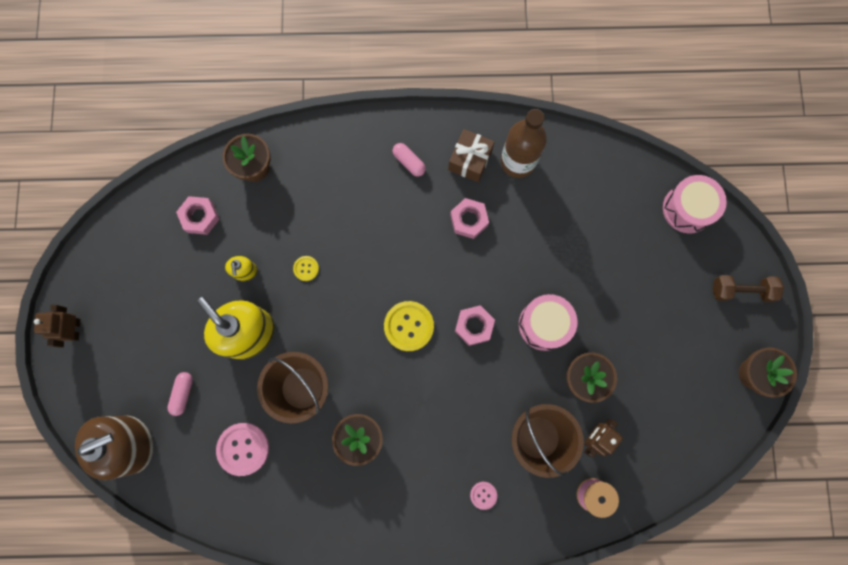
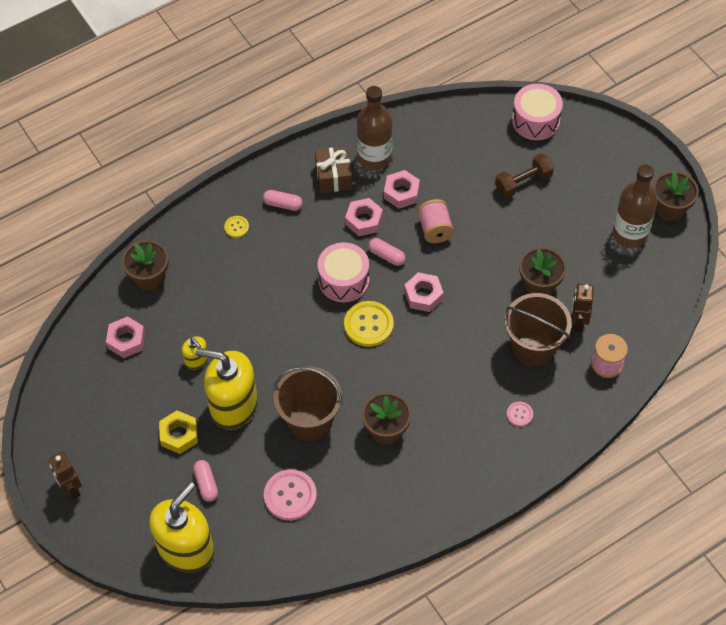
camera: 30 degrees left, 20 degrees down
brown soap dispenser [75,416,154,480] -> yellow soap dispenser [149,482,214,573]
yellow button [293,256,319,281] -> yellow button moved to [224,216,249,238]
pink drum [519,294,578,351] -> pink drum moved to [318,242,369,302]
brown dumbbell [713,275,784,302] -> brown dumbbell moved to [495,153,554,198]
none -> yellow nut [159,410,198,454]
none -> pink capsule [368,238,406,266]
none -> pink nut [384,170,420,208]
none -> pink spool [417,199,454,243]
none -> brown bottle [613,165,658,248]

